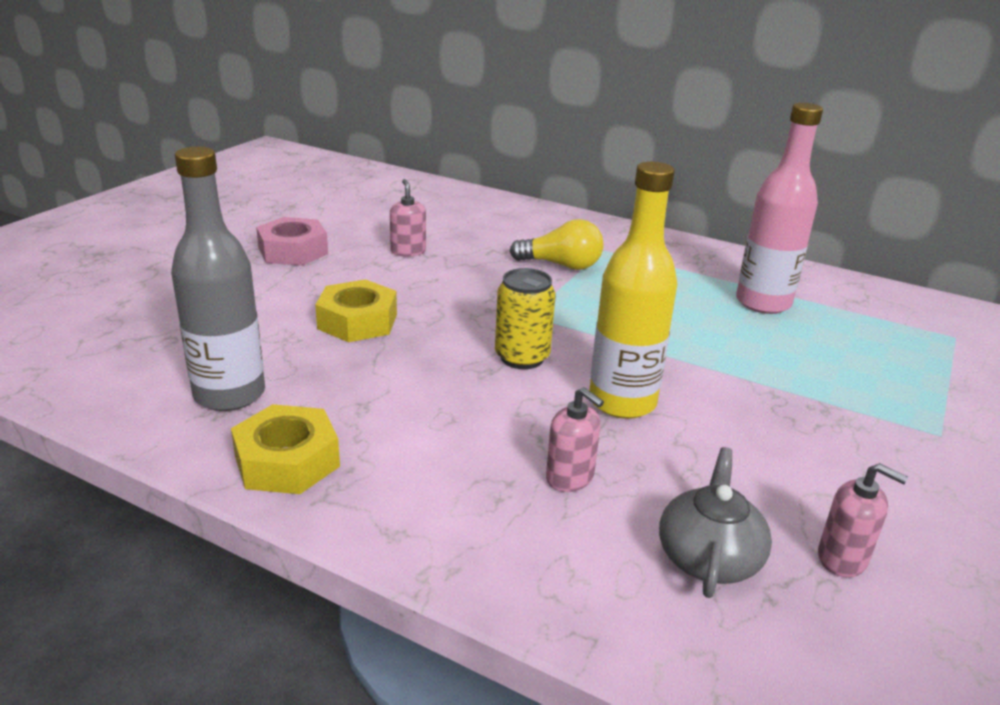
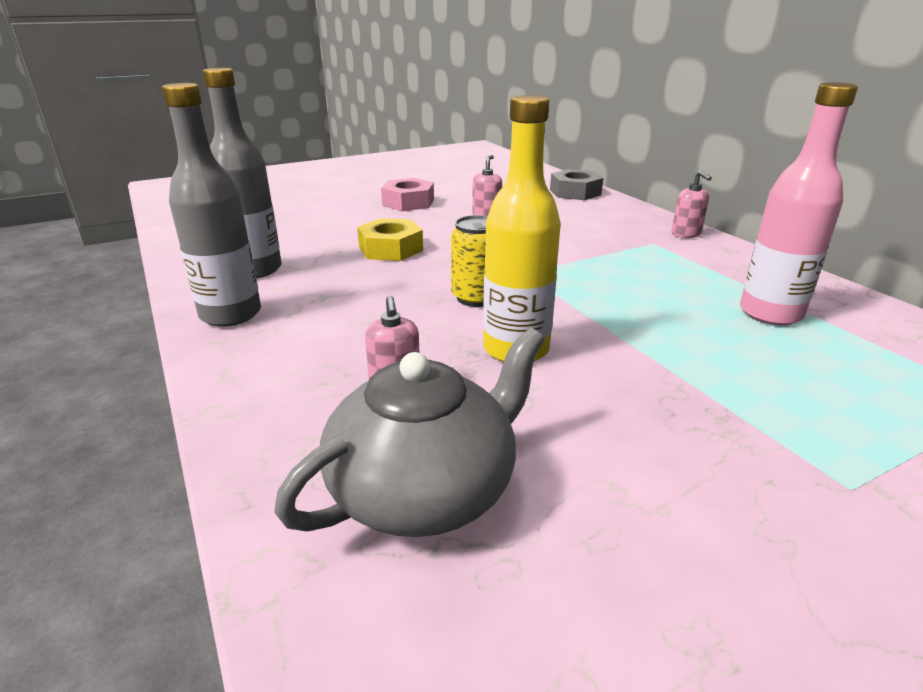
camera: 35 degrees right, 0 degrees up
yellow nut [231,404,340,494] -> grey bottle [162,83,261,327]
yellow light bulb [510,219,603,270] -> none
grey teapot [659,447,772,598] -> grey teapot [274,328,545,537], size x1.63
pink soap dispenser [818,463,908,577] -> pink soap dispenser moved to [672,171,712,238]
none -> grey nut [550,169,603,200]

